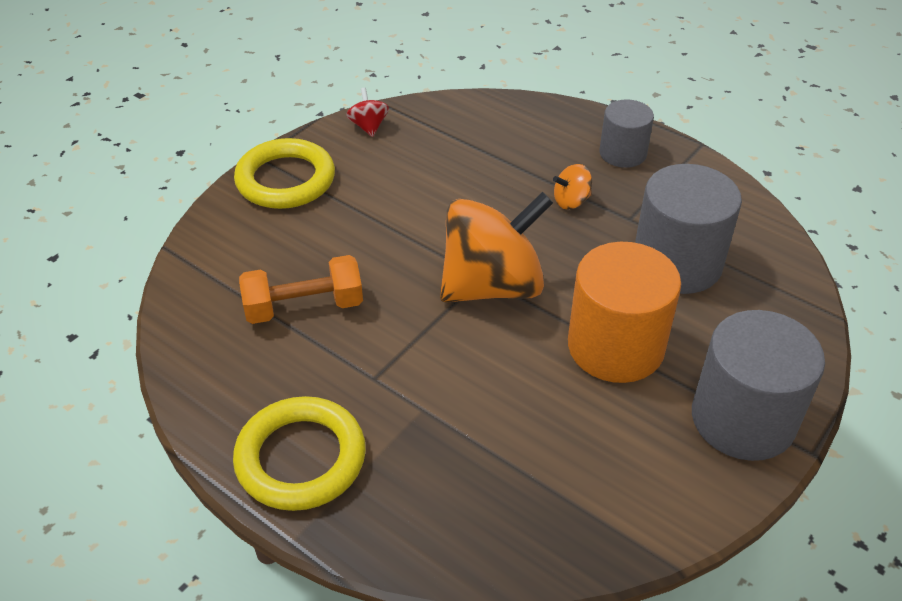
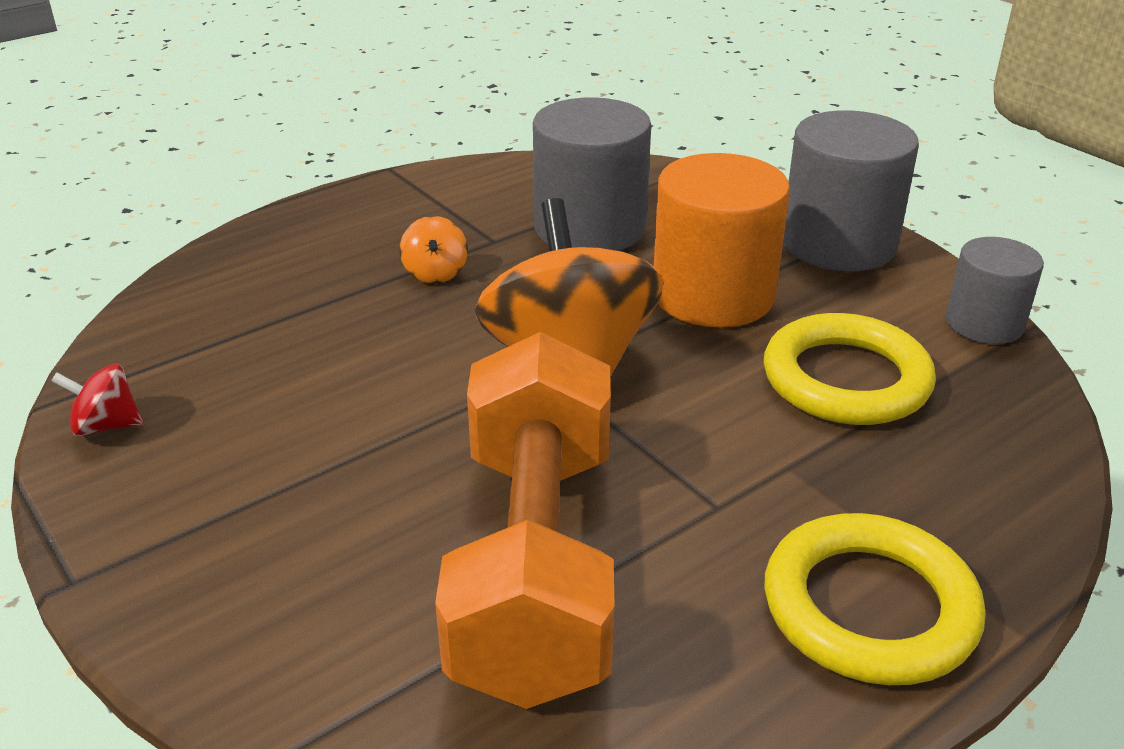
camera: 75 degrees left, 10 degrees down
yellow ring [234,138,335,209] -> yellow ring moved to [764,313,936,425]
orange dumbbell [239,255,363,324] -> orange dumbbell [435,332,615,709], size x1.78
grey cylinder [600,99,654,168] -> grey cylinder moved to [946,237,1044,344]

